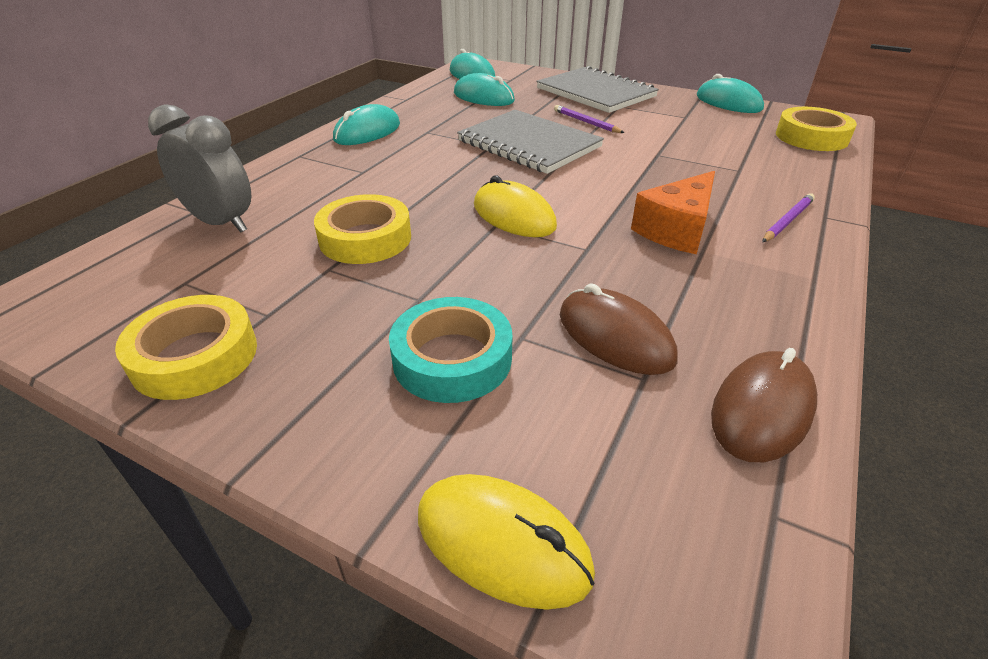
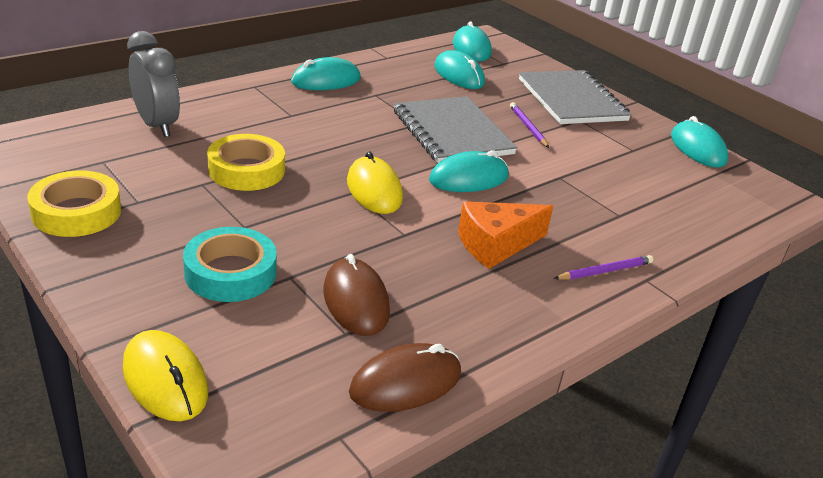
camera: 20 degrees right, 5 degrees down
yellow tape [776,107,857,151] -> none
none -> turquoise mouse [429,150,509,192]

